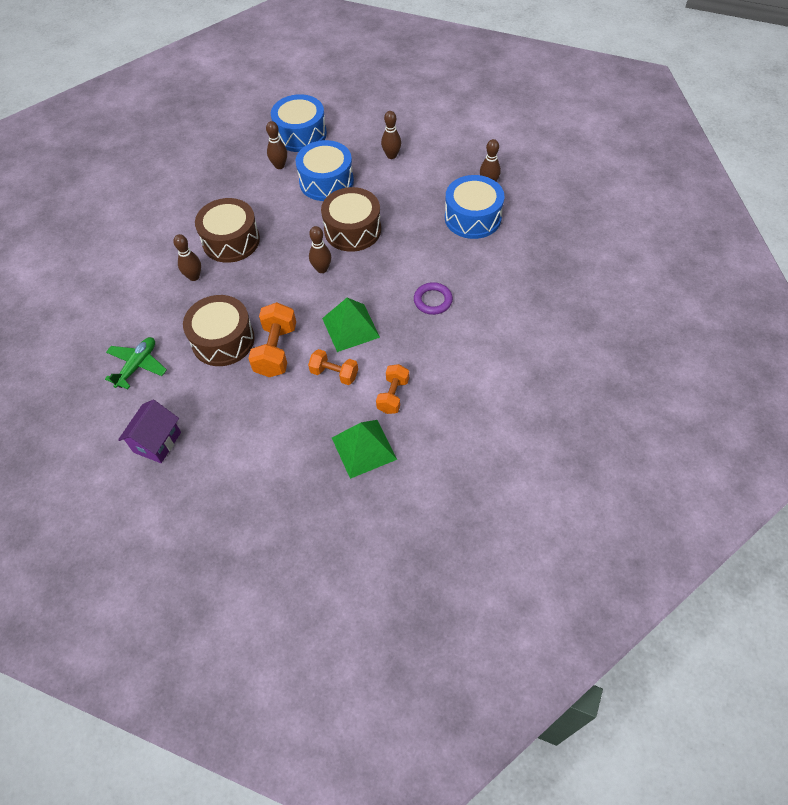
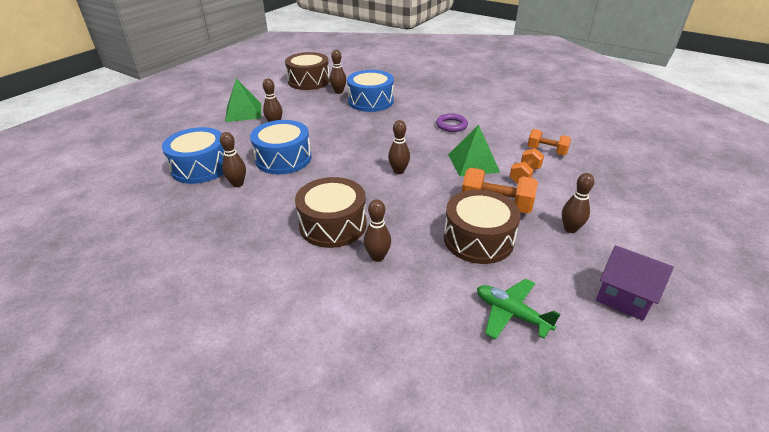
camera: 80 degrees left, 20 degrees down
brown drum [321,187,381,252] -> brown drum moved to [285,52,330,90]
green pyramid [332,420,397,479] -> green pyramid moved to [225,78,261,122]
none -> brown bowling pin [562,173,594,233]

